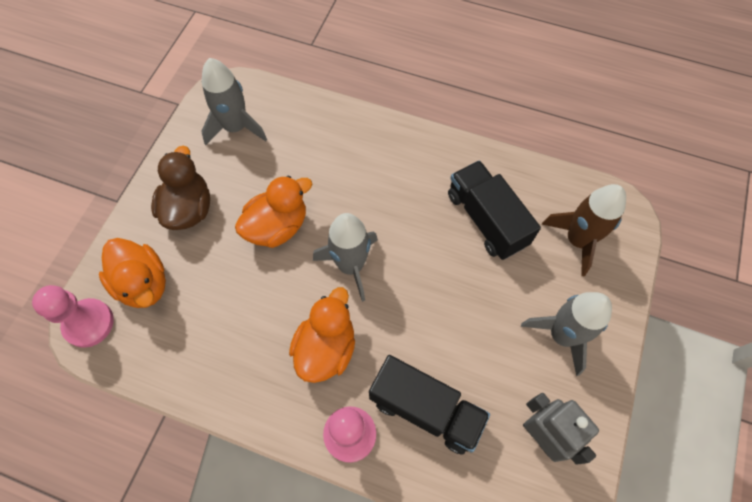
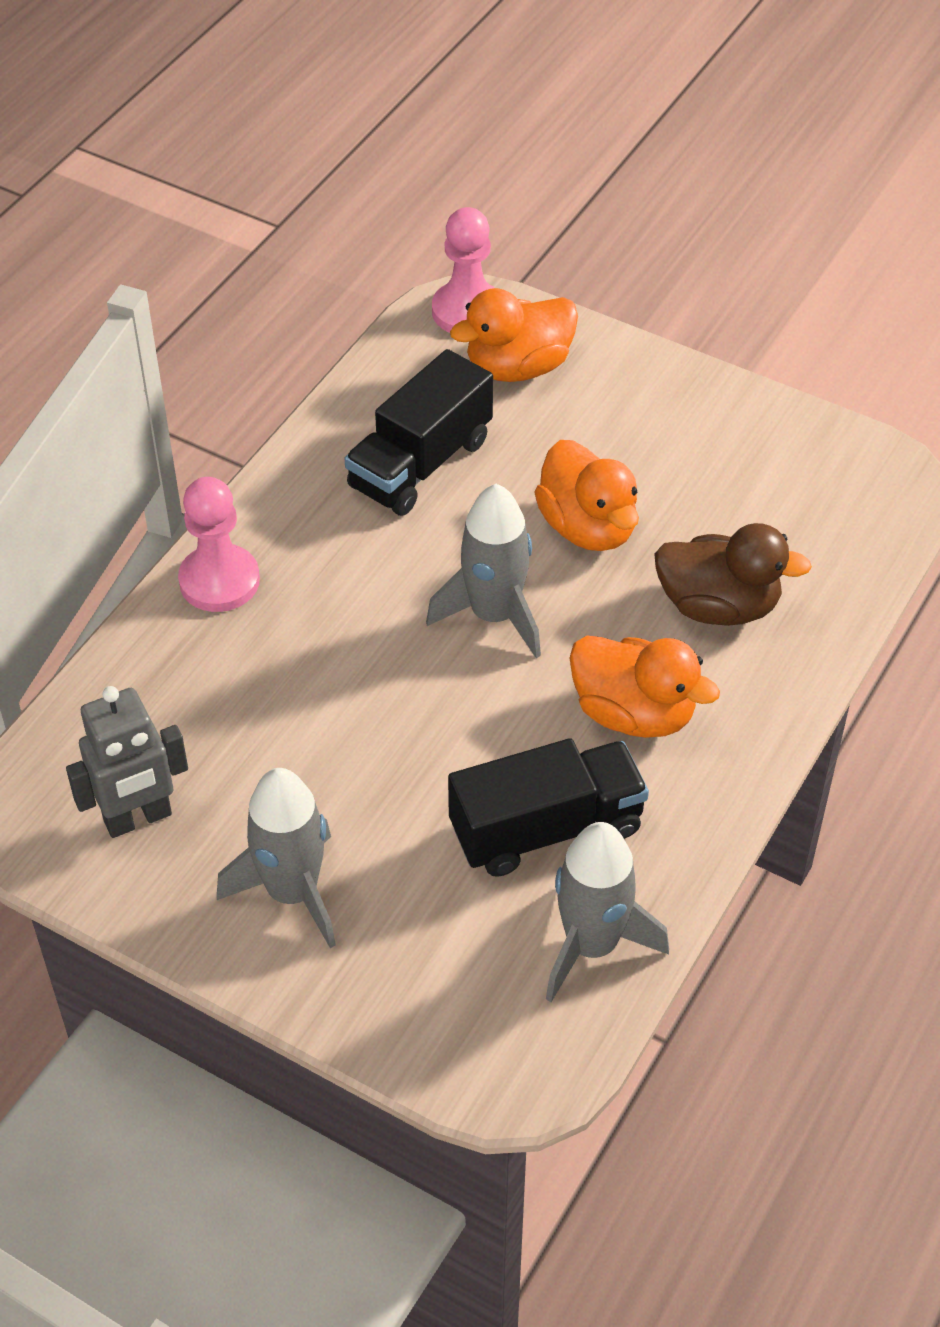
camera: 100 degrees right, 15 degrees down
brown duck [151,146,210,230] -> brown duck moved to [654,523,812,626]
grey rocket [201,58,267,145] -> grey rocket moved to [546,822,669,1002]
orange duck [289,287,355,383] -> orange duck moved to [570,636,720,738]
black truck [369,355,490,455] -> black truck moved to [344,349,493,516]
brown rocket [542,184,626,276] -> none

